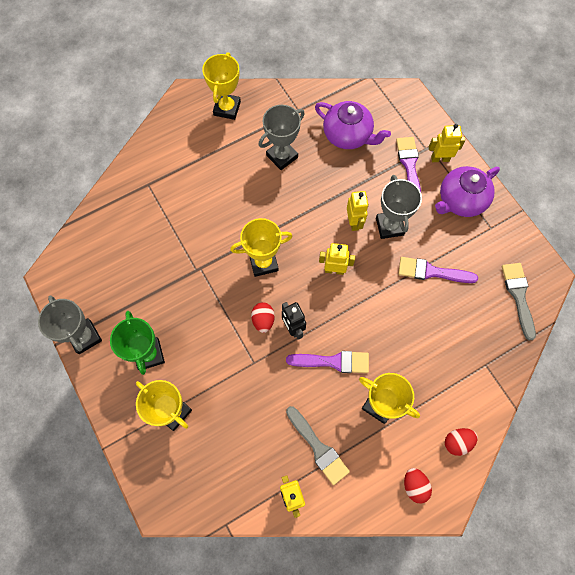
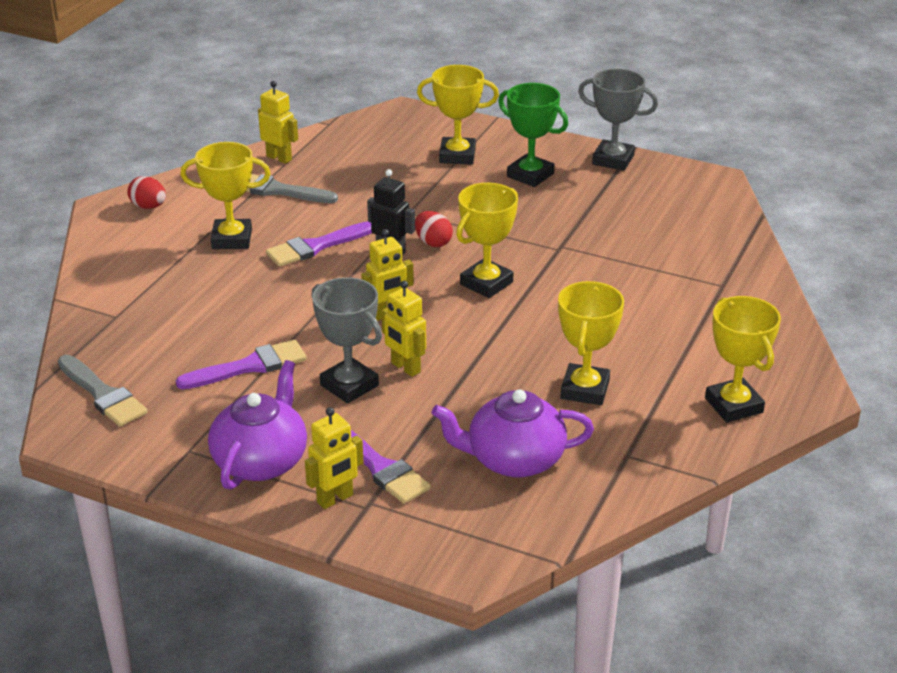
camera: 145 degrees right, 35 degrees down
grey trophy [258,105,305,170] -> yellow trophy [558,281,624,405]
red egg [445,428,478,456] -> none

